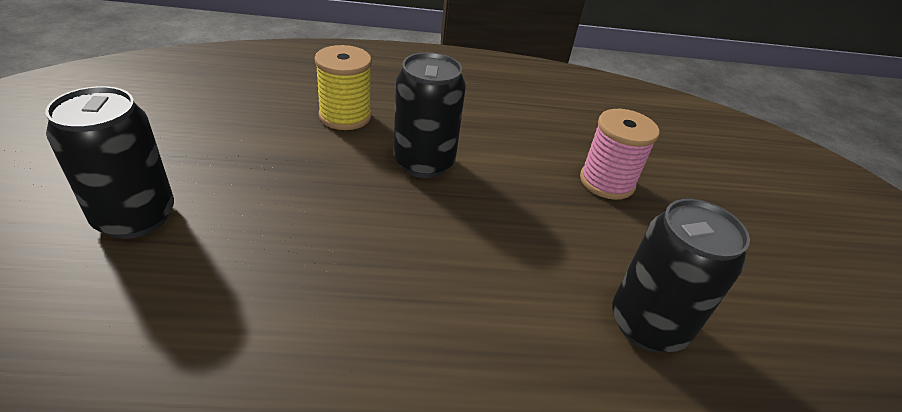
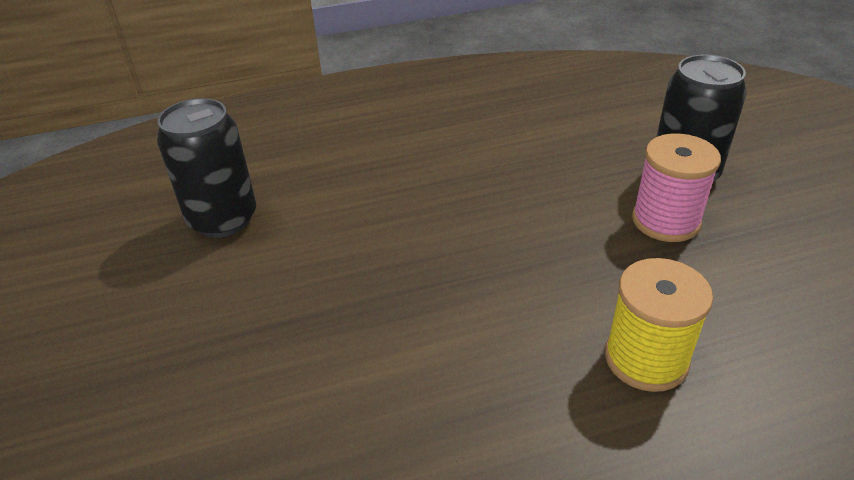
camera: 170 degrees right, 0 degrees up
black can [393,52,466,178] -> none
pink spool [580,109,660,200] -> pink spool moved to [632,133,721,242]

